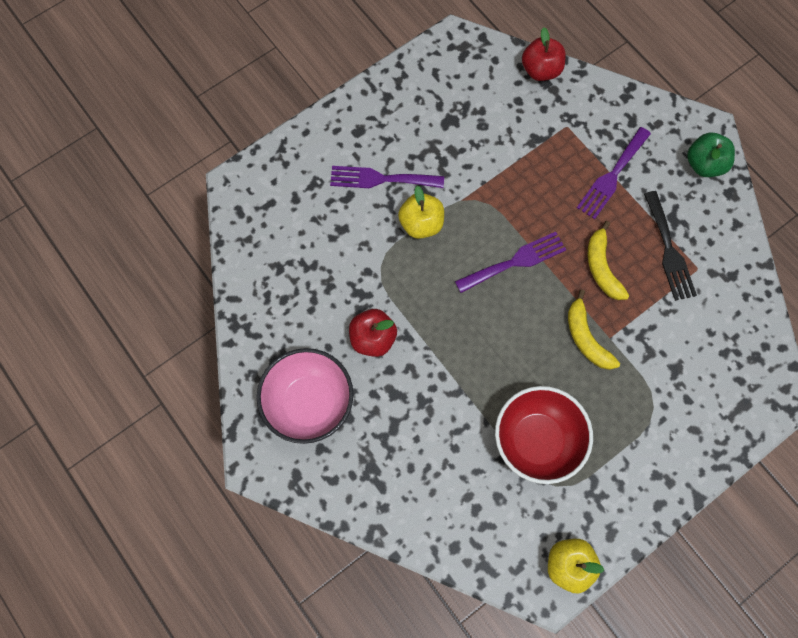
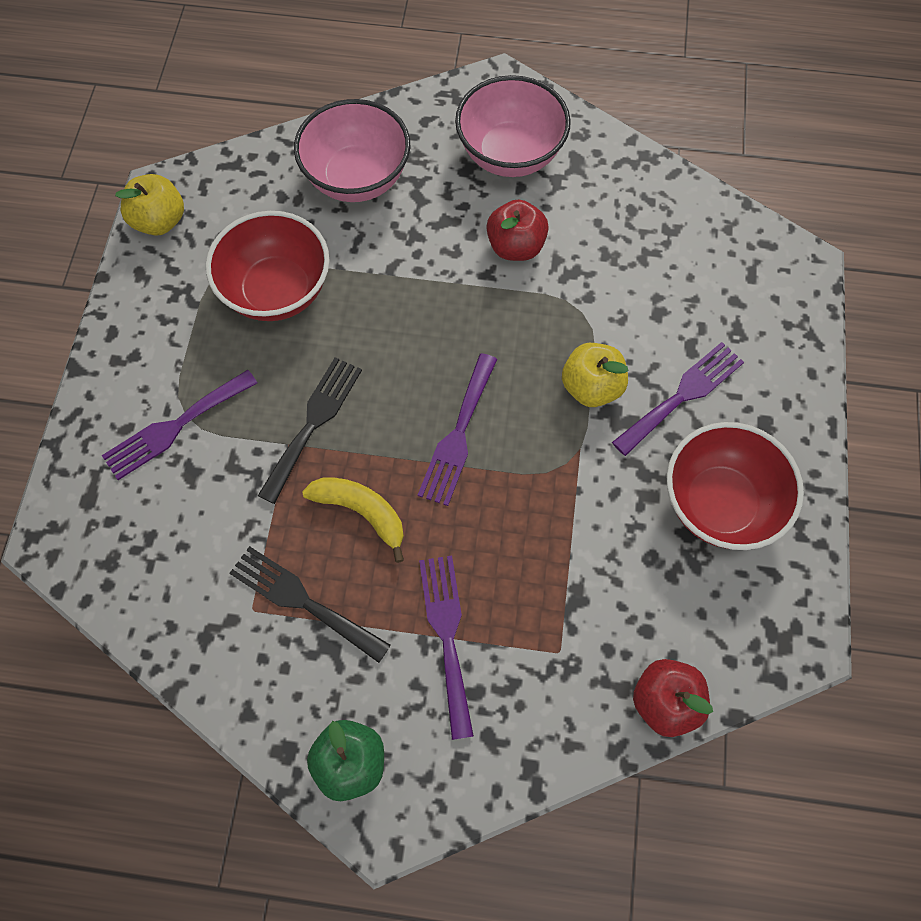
camera: 135 degrees right, 5 degrees down
yellow banana [568,290,620,370] -> black fork [258,357,362,504]
none -> purple fork [102,370,257,480]
none -> pink bowl [294,99,410,202]
none -> red bowl [666,422,804,550]

